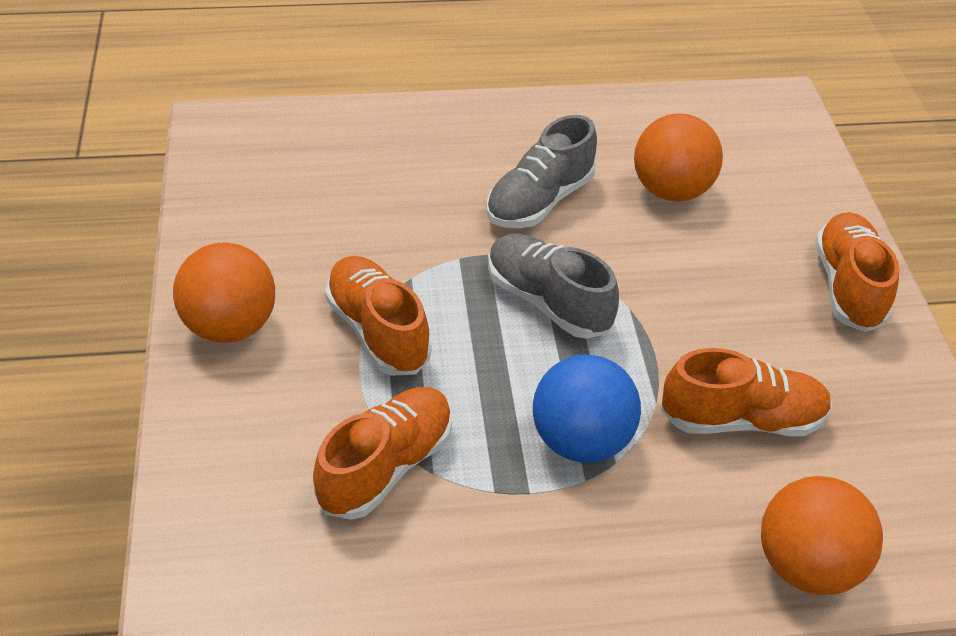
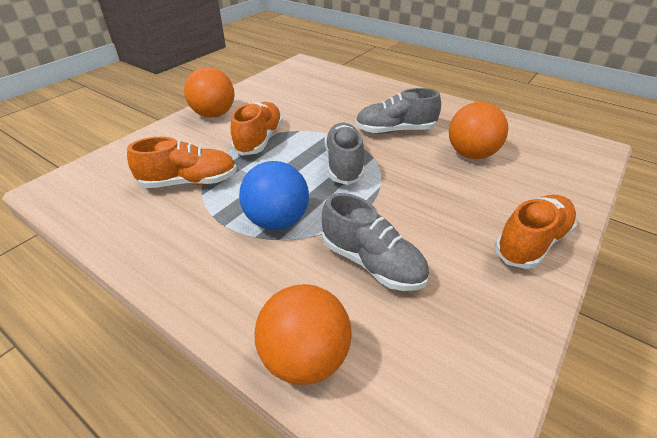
camera: 45 degrees right, 5 degrees down
orange shoe [661,348,832,436] -> grey shoe [322,193,429,291]

